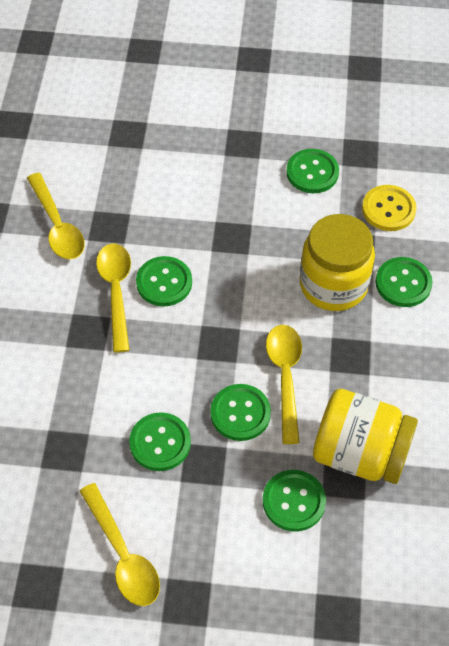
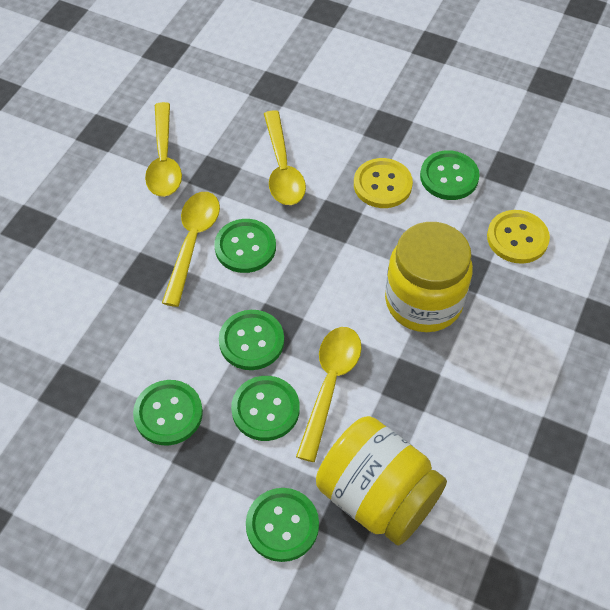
camera: 20 degrees right, 0 degrees up
yellow spoon [80,483,160,606] -> yellow spoon moved to [264,110,306,205]
green button [376,257,433,307] -> green button moved to [219,310,284,370]
none -> yellow button [354,158,413,208]

